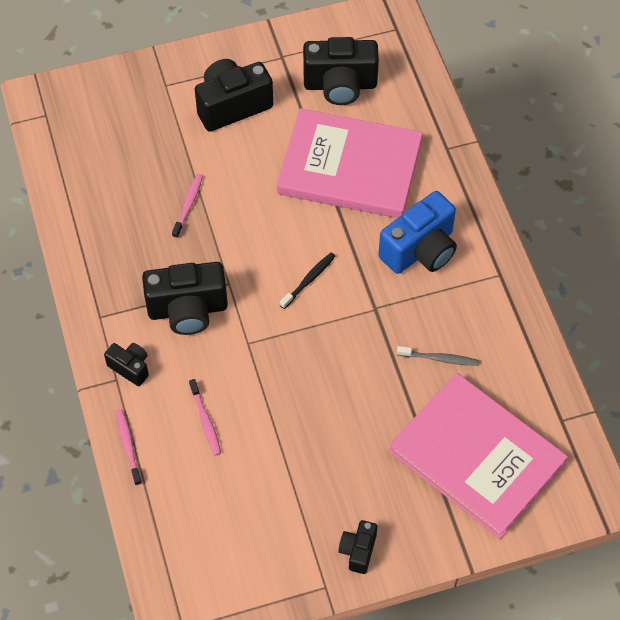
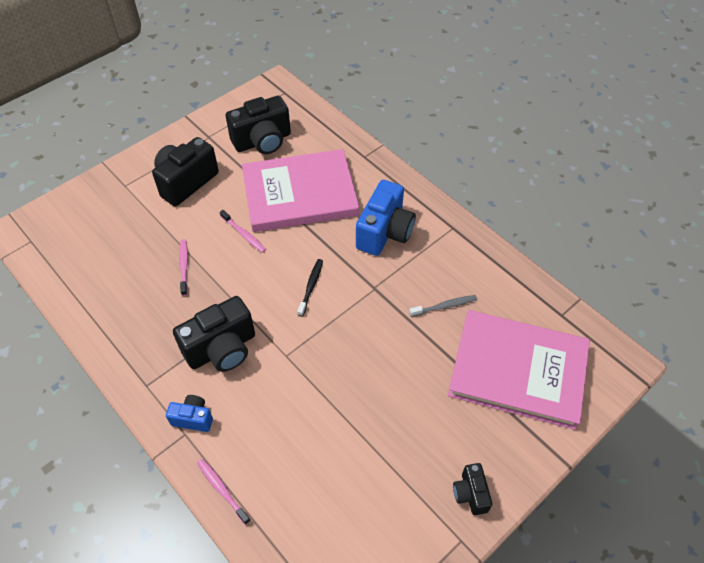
camera: 25 degrees left, 5 degrees down
black camera [104,343,149,386] -> blue camera [166,395,213,432]
pink toothbrush [189,379,221,456] -> pink toothbrush moved to [220,210,266,253]

